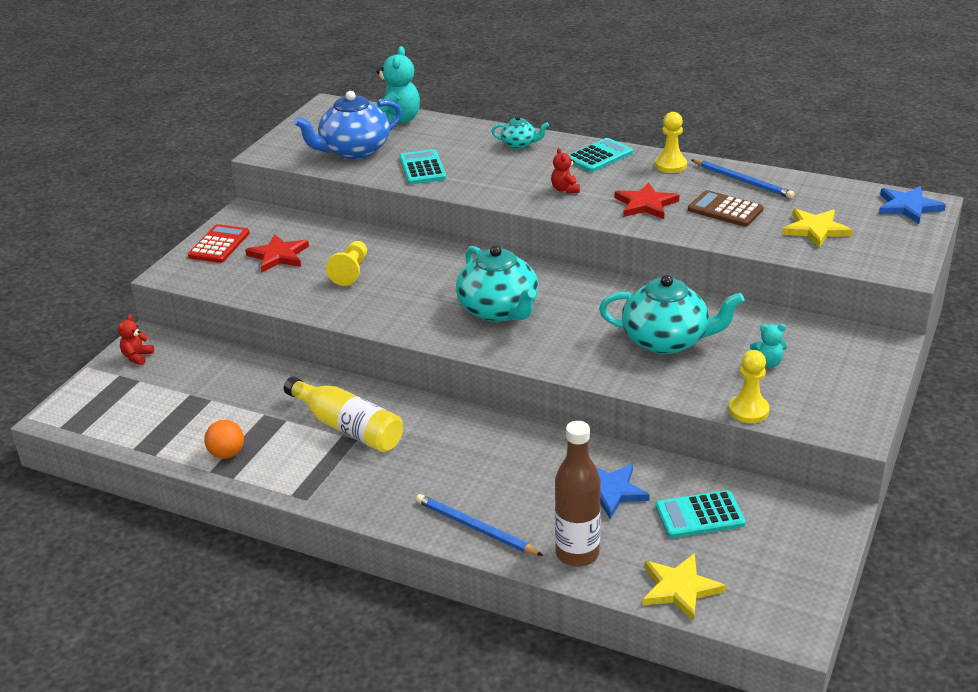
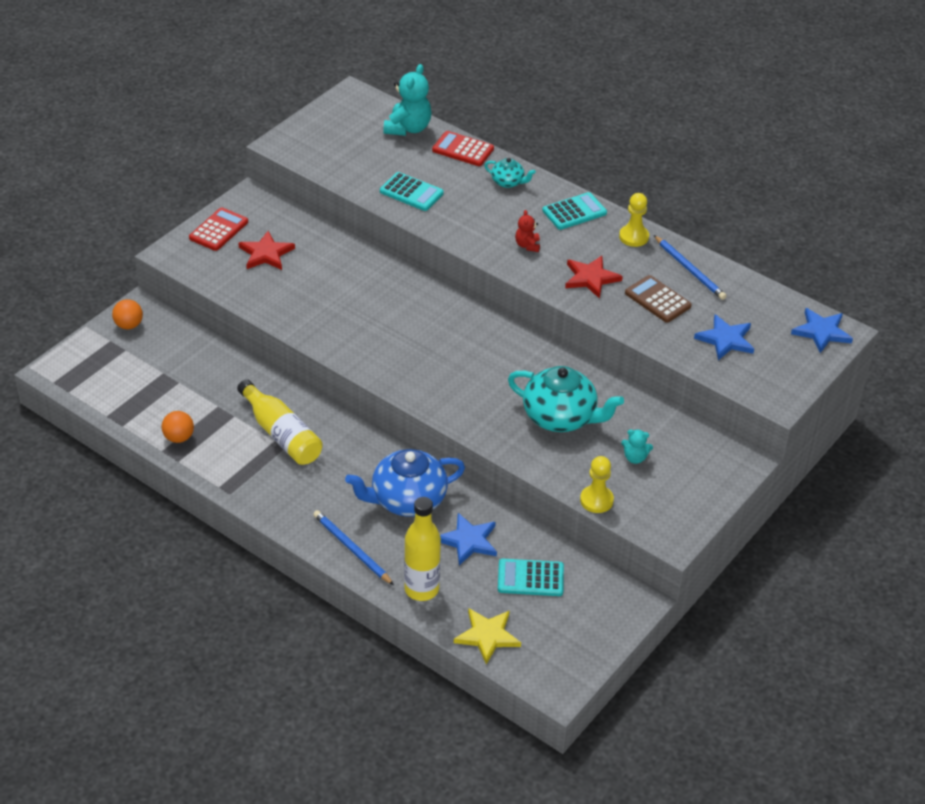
camera: 10 degrees right, 10 degrees up
red teddy bear [118,314,154,365] -> orange ball [112,299,143,329]
blue teapot [293,91,402,159] -> blue teapot moved to [345,449,465,517]
yellow pawn [326,241,367,286] -> none
turquoise calculator [399,149,447,184] -> turquoise calculator turned 120 degrees clockwise [380,172,444,211]
turquoise teapot [456,245,538,322] -> none
brown bottle [555,421,601,567] -> yellow bottle [404,497,441,601]
yellow star [782,209,852,248] -> blue star [694,314,754,360]
none -> red calculator [432,131,494,166]

